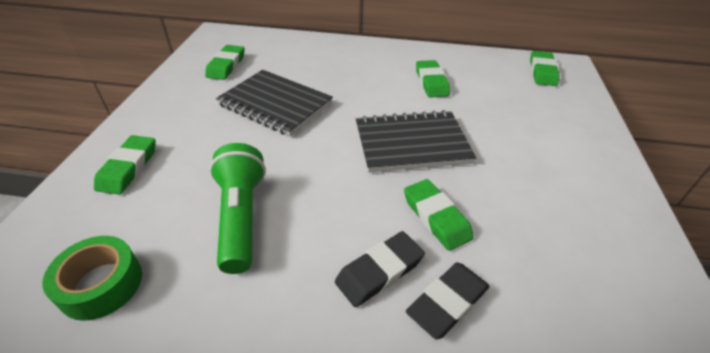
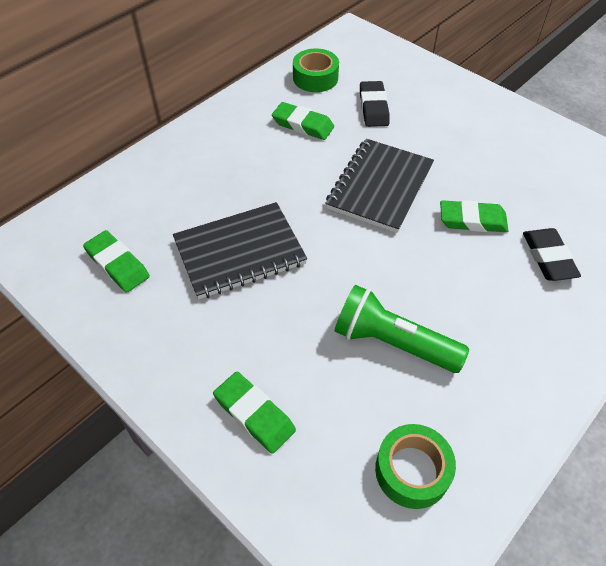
camera: 55 degrees left, 10 degrees up
black eraser [335,231,425,307] -> black eraser moved to [360,81,390,127]
green eraser [530,51,560,86] -> none
none -> green tape [293,48,339,92]

